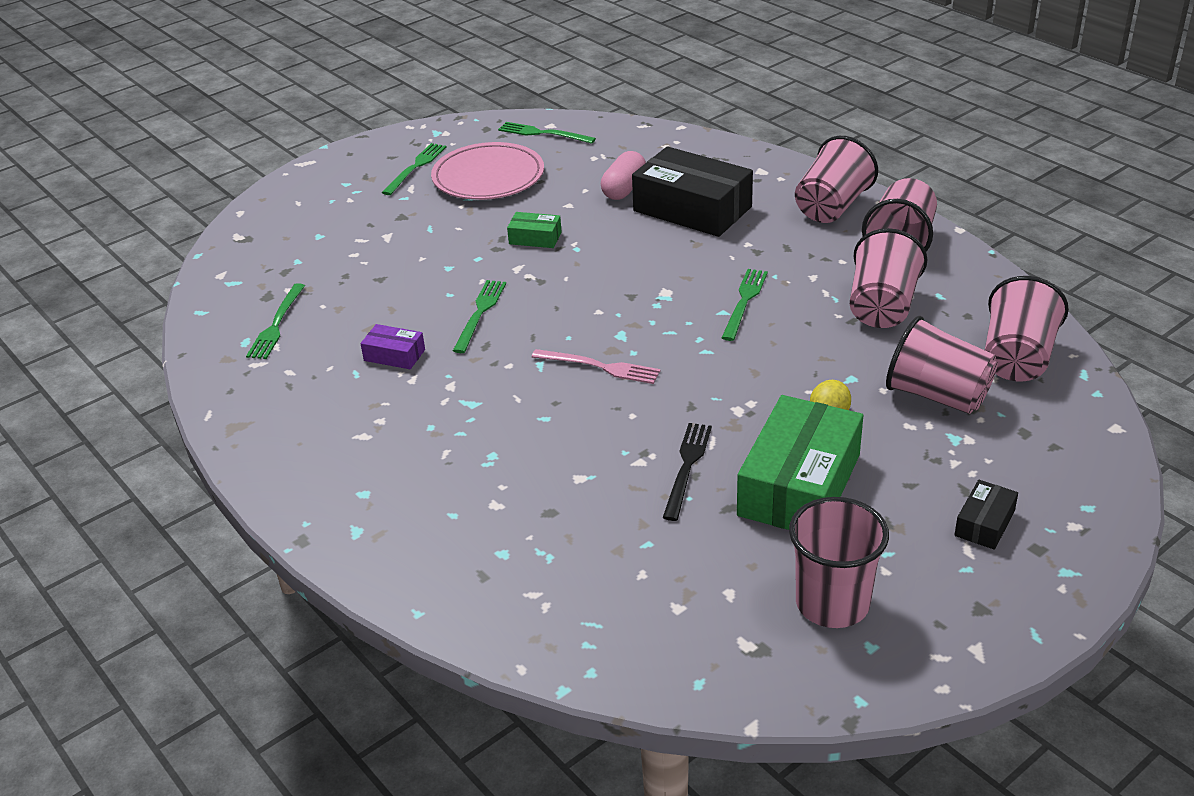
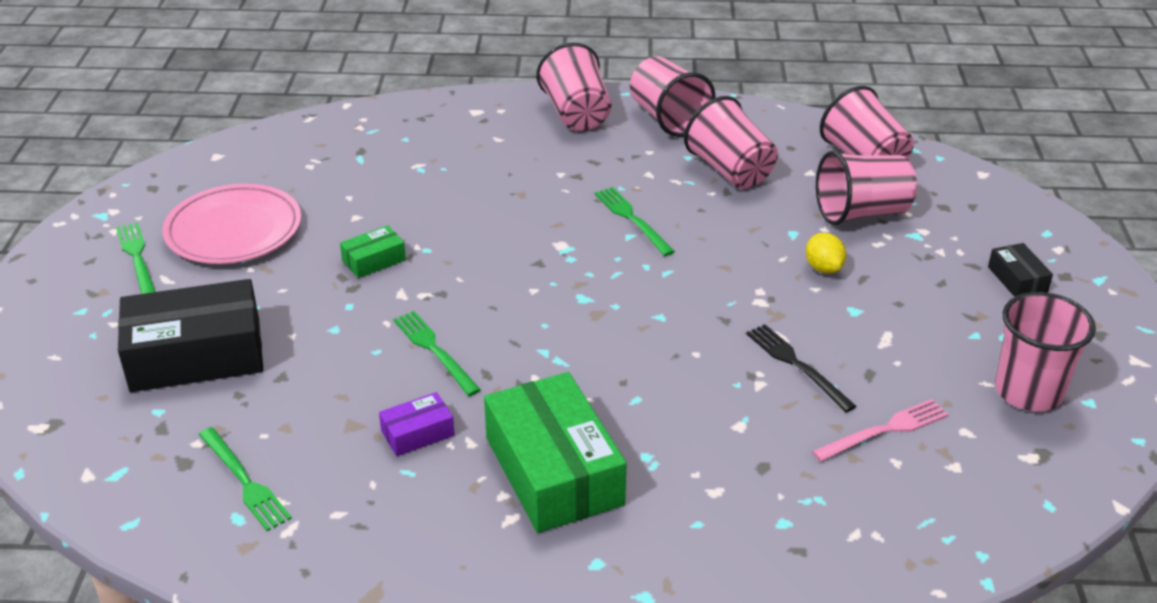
camera: 50 degrees left, 0 degrees up
green fork [498,122,596,144] -> none
pink fork [532,349,661,384] -> pink fork moved to [812,399,949,462]
pink capsule [601,151,646,200] -> none
black box [632,146,753,237] -> black box moved to [118,279,263,392]
green box [737,395,863,530] -> green box moved to [484,372,627,533]

